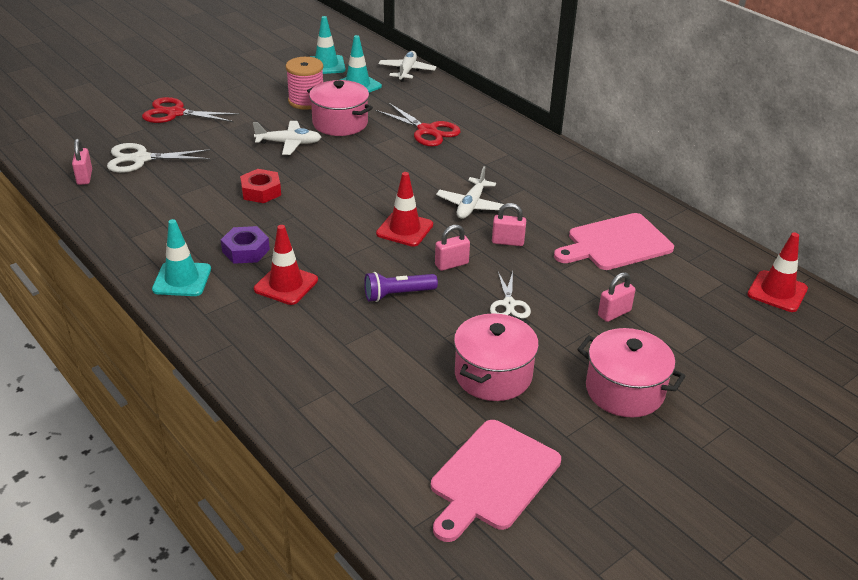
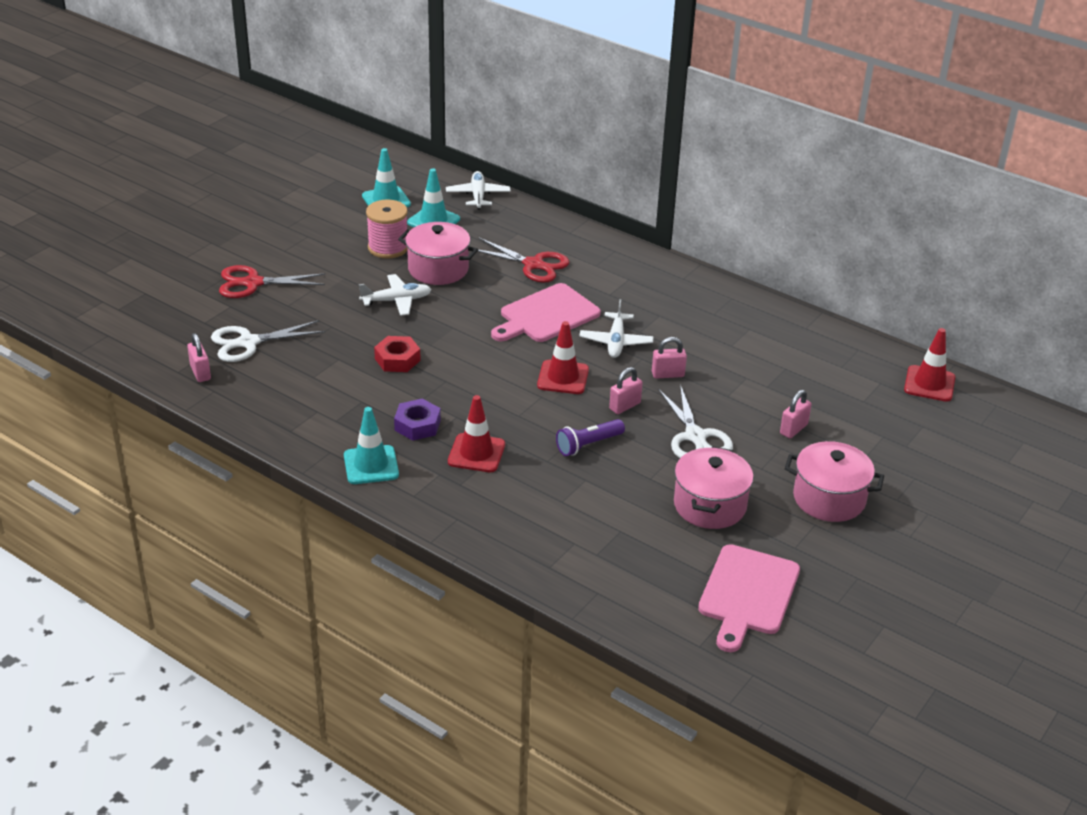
camera: 15 degrees left, 0 degrees up
white scissors [490,272,531,319] -> white scissors [658,384,733,458], size x1.58
pink cutting board [554,213,674,270] -> pink cutting board moved to [491,283,601,342]

